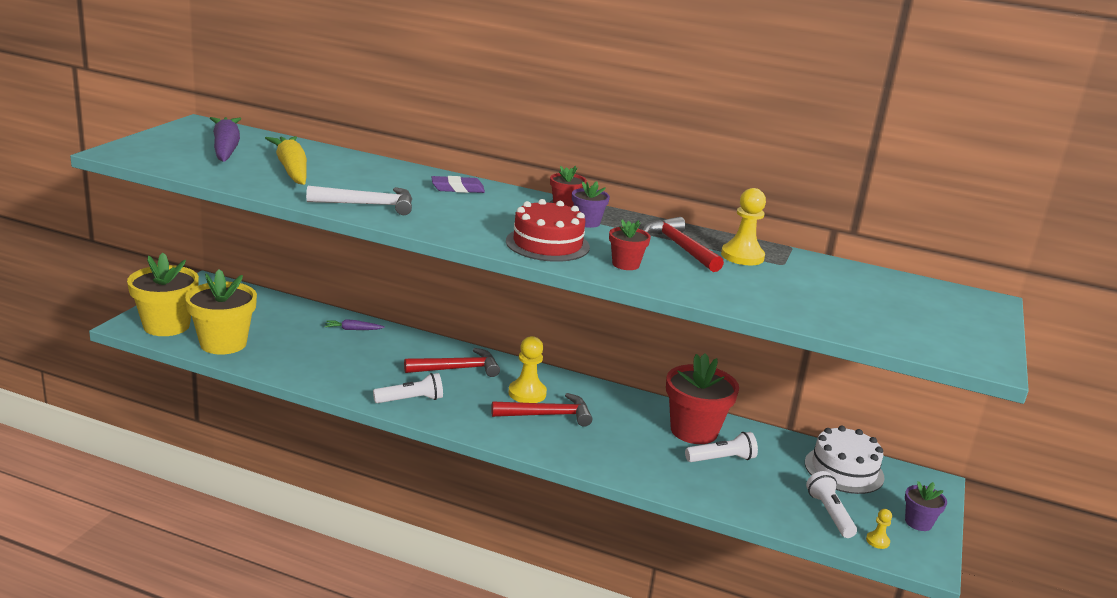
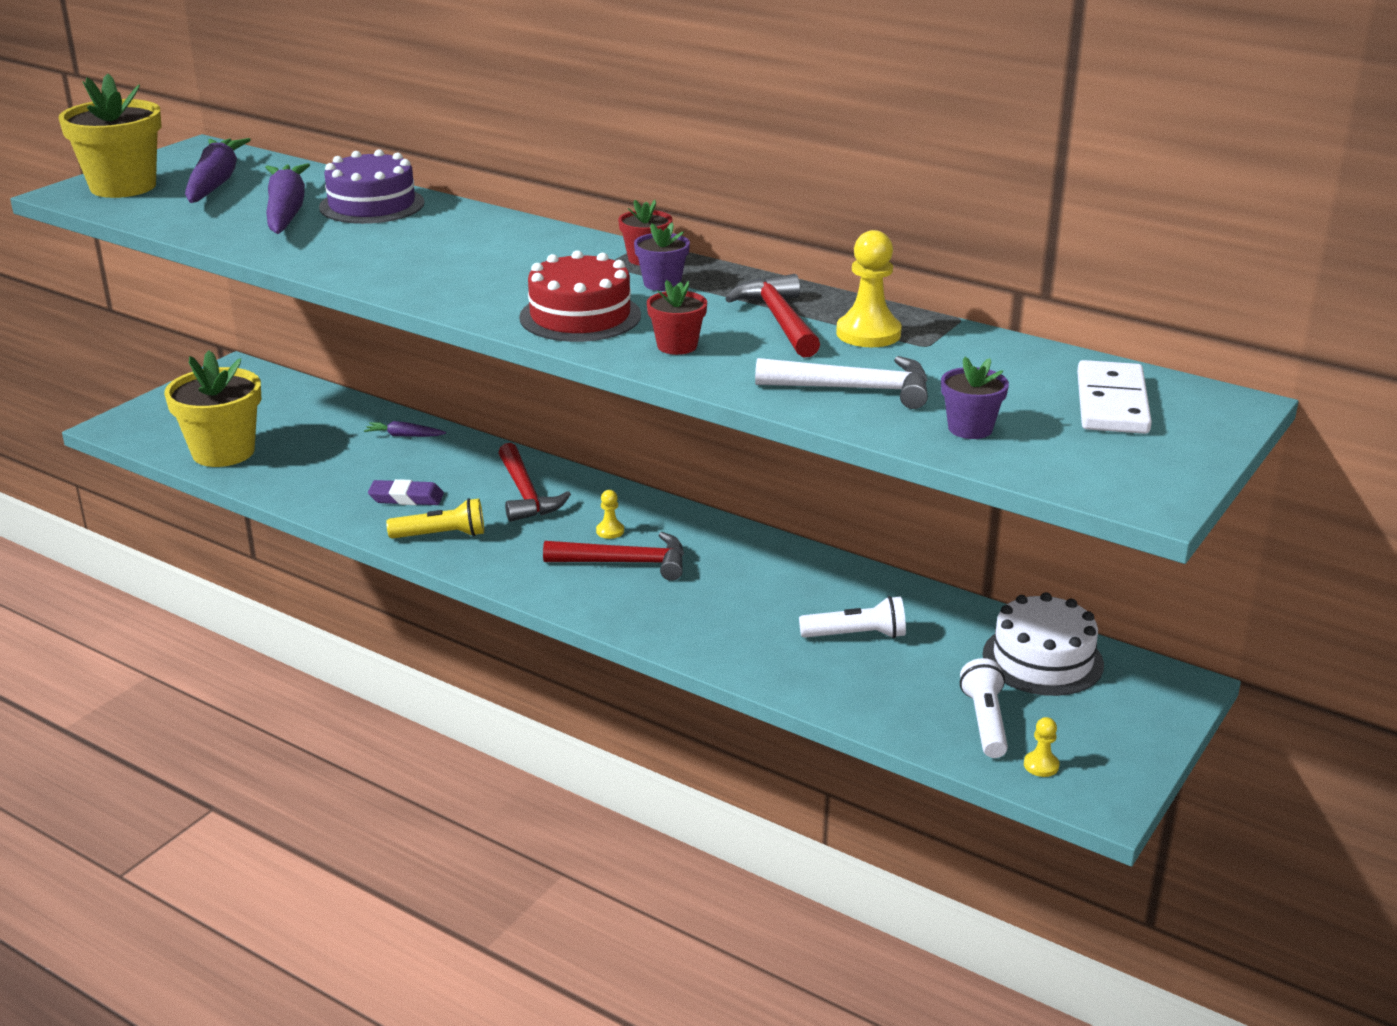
camera: 15 degrees right, 5 degrees up
yellow flower pot [127,253,199,336] -> yellow flower pot moved to [59,74,162,198]
yellow carrot [265,136,307,185] -> purple carrot [265,163,310,234]
white hammer [306,186,413,215] -> white hammer moved to [755,356,928,409]
white flashlight [373,373,443,403] -> yellow flashlight [386,498,484,539]
red hammer [404,348,500,377] -> red hammer turned 75 degrees clockwise [498,443,571,522]
purple eraser [432,176,485,193] -> purple eraser moved to [368,479,444,505]
yellow pawn [508,336,547,403] -> yellow pawn [596,490,624,539], size x0.51
red flower pot [666,353,739,444] -> none
purple flower pot [905,481,947,531] -> purple flower pot moved to [941,357,1009,439]
none -> purple cake [319,149,424,224]
none -> white domino [1077,360,1152,434]

